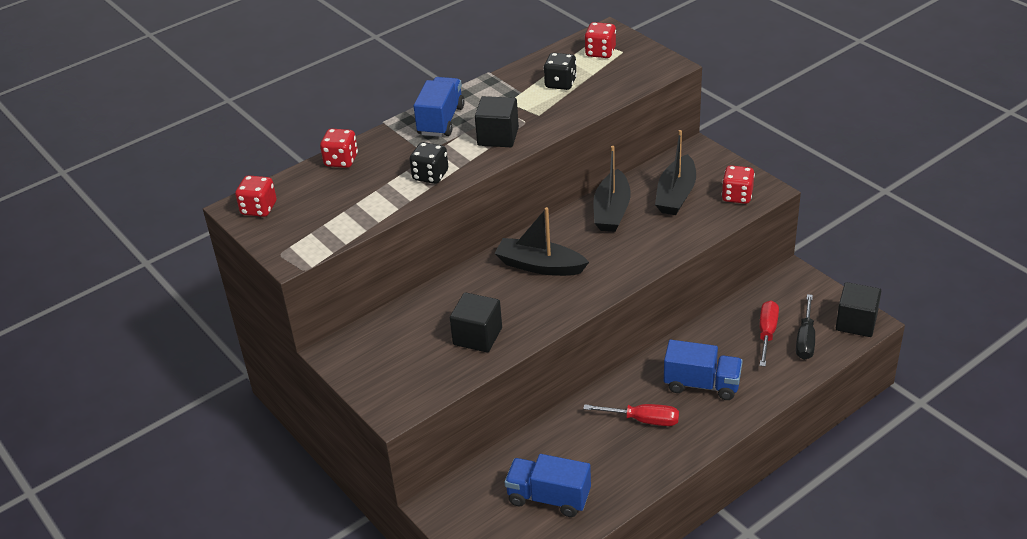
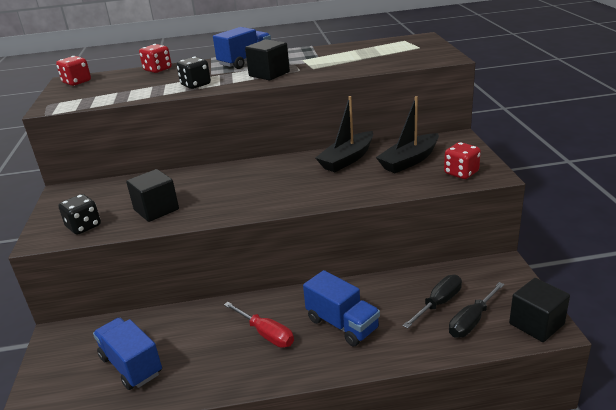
camera: 30 degrees right, 10 degrees down
black boat [494,207,589,276] -> none
black dice [544,53,577,90] -> black dice moved to [58,194,101,235]
red dice [584,22,616,58] -> none
red screwdriver [760,301,779,367] -> black screwdriver [403,275,462,329]

